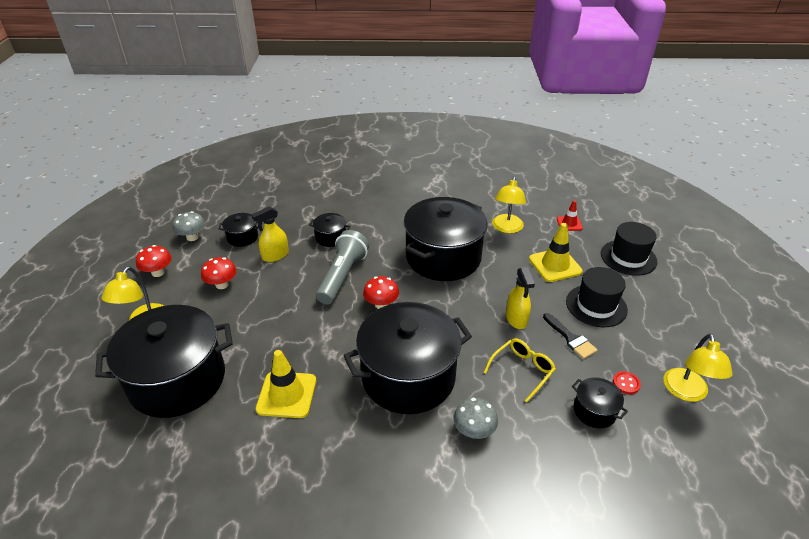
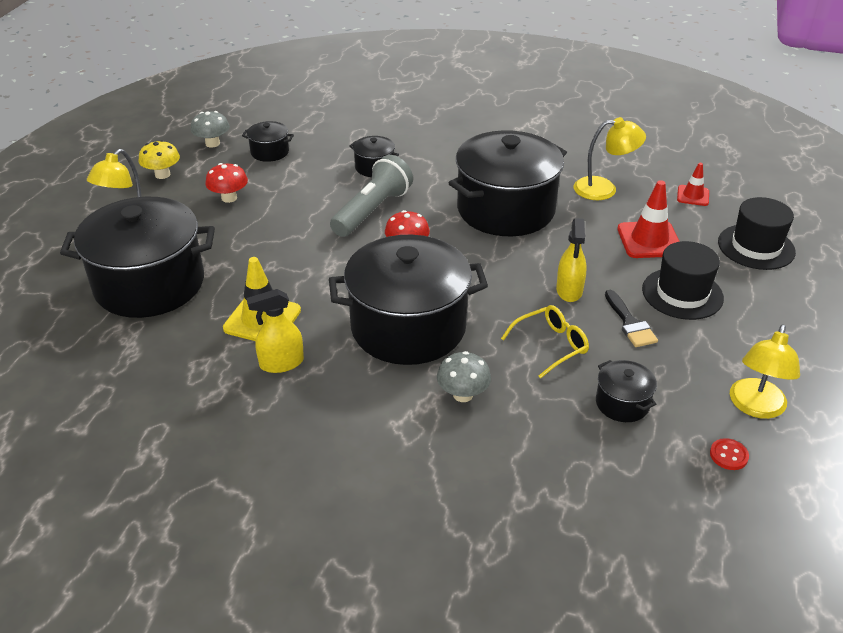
camera: 15 degrees right, 0 degrees up
red mushroom [136,245,172,277] -> yellow mushroom [139,140,180,179]
yellow spray bottle [251,206,289,262] -> yellow spray bottle moved to [247,289,304,373]
yellow lamp [492,177,526,233] -> yellow lamp turned 120 degrees counterclockwise [574,117,646,200]
yellow traffic cone [529,223,583,282] -> red traffic cone [617,180,680,258]
red button [613,371,641,394] -> red button moved to [710,438,749,470]

